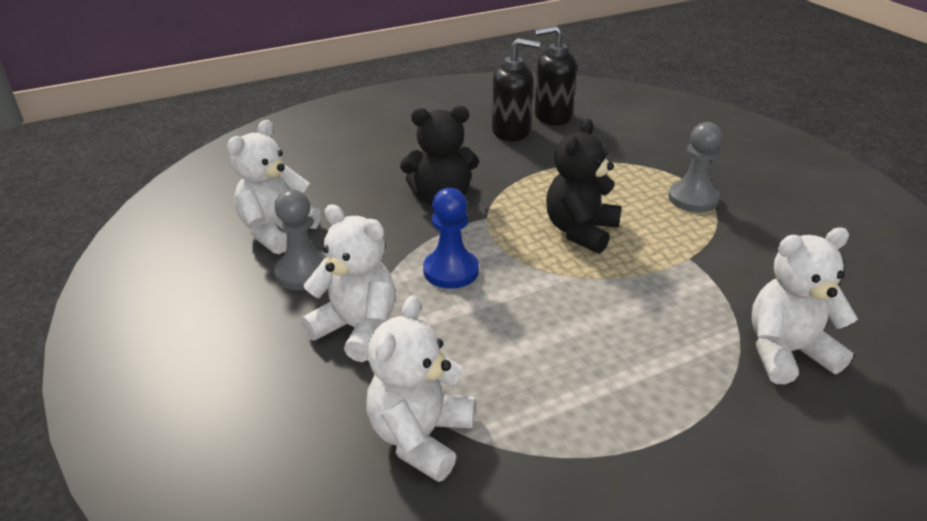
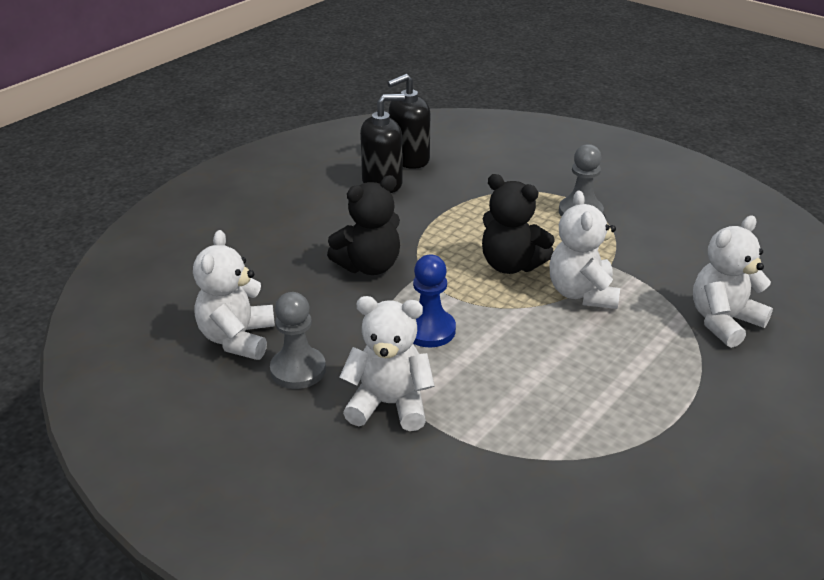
camera: 25 degrees left, 0 degrees up
white teddy bear [366,295,475,482] -> white teddy bear moved to [549,191,620,309]
black teddy bear [546,119,621,254] -> black teddy bear turned 60 degrees counterclockwise [482,174,555,274]

